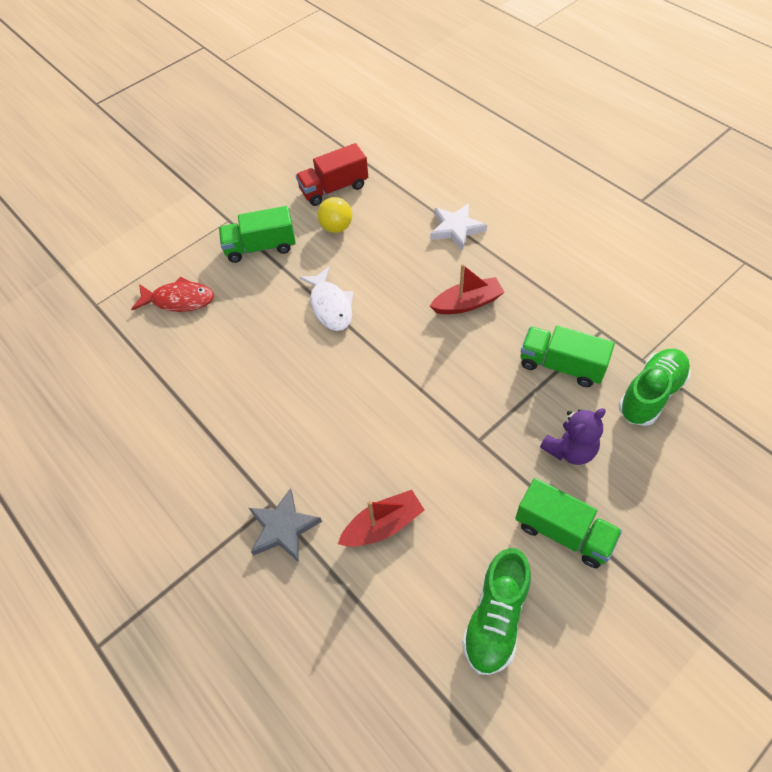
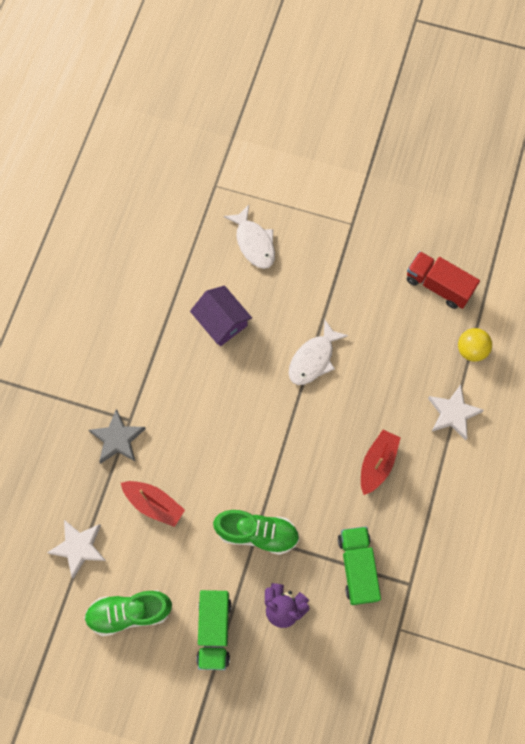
camera: 55 degrees right, 15 degrees up
red fish [131,277,214,312] -> white fish [224,205,275,269]
green truck [219,206,296,263] -> none
yellow ball [318,197,352,233] -> yellow ball moved to [458,328,492,362]
red boat [430,264,505,314] -> red boat turned 105 degrees counterclockwise [361,430,400,495]
green shoe [618,349,691,426] -> green shoe moved to [213,510,299,555]
none -> white star [47,520,106,579]
none -> purple house [190,285,252,346]

